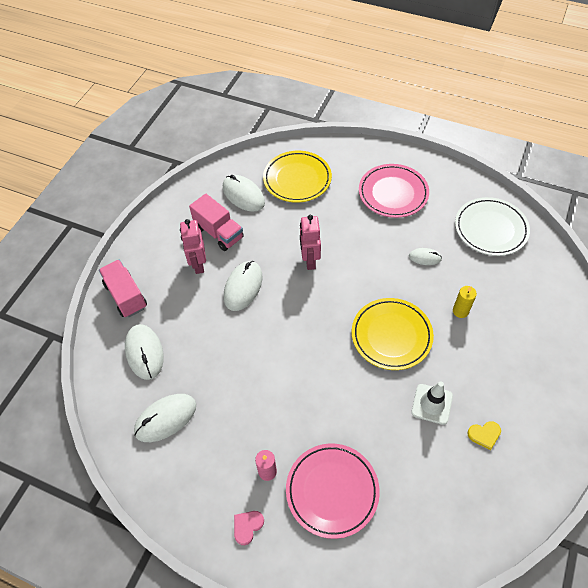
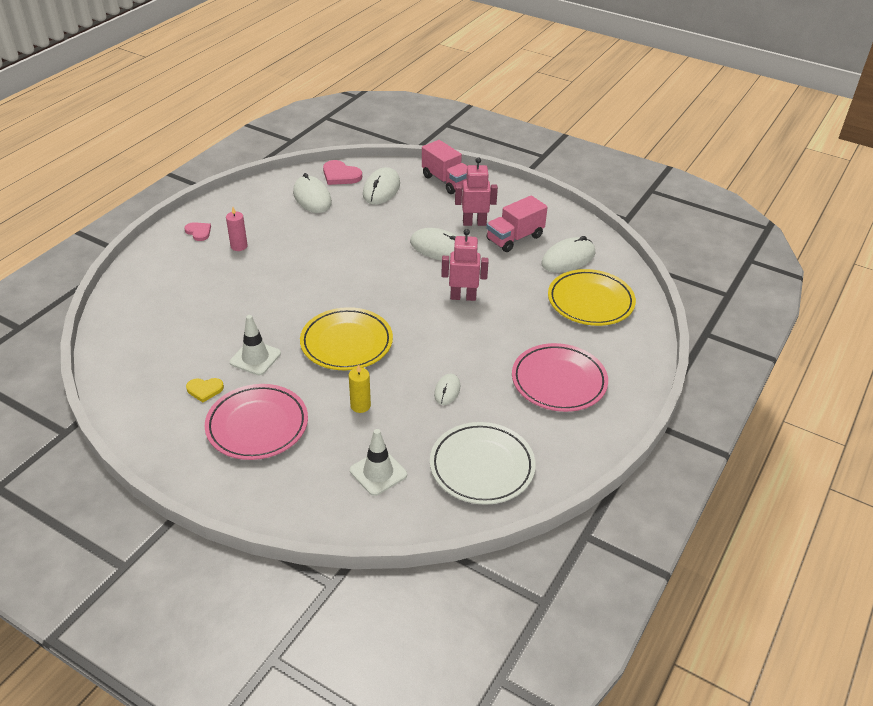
camera: 95 degrees right, 15 degrees down
pink truck [99,260,147,317] -> pink truck turned 75 degrees clockwise [422,140,467,194]
white mouse [125,324,164,380] -> white mouse turned 60 degrees counterclockwise [363,167,400,205]
pink plate [286,443,380,539] -> pink plate moved to [205,384,308,460]
yellow heart [468,421,501,450] -> yellow heart turned 90 degrees counterclockwise [186,378,224,403]
none -> pink heart [323,160,362,185]
none -> white traffic cone [350,429,407,496]

